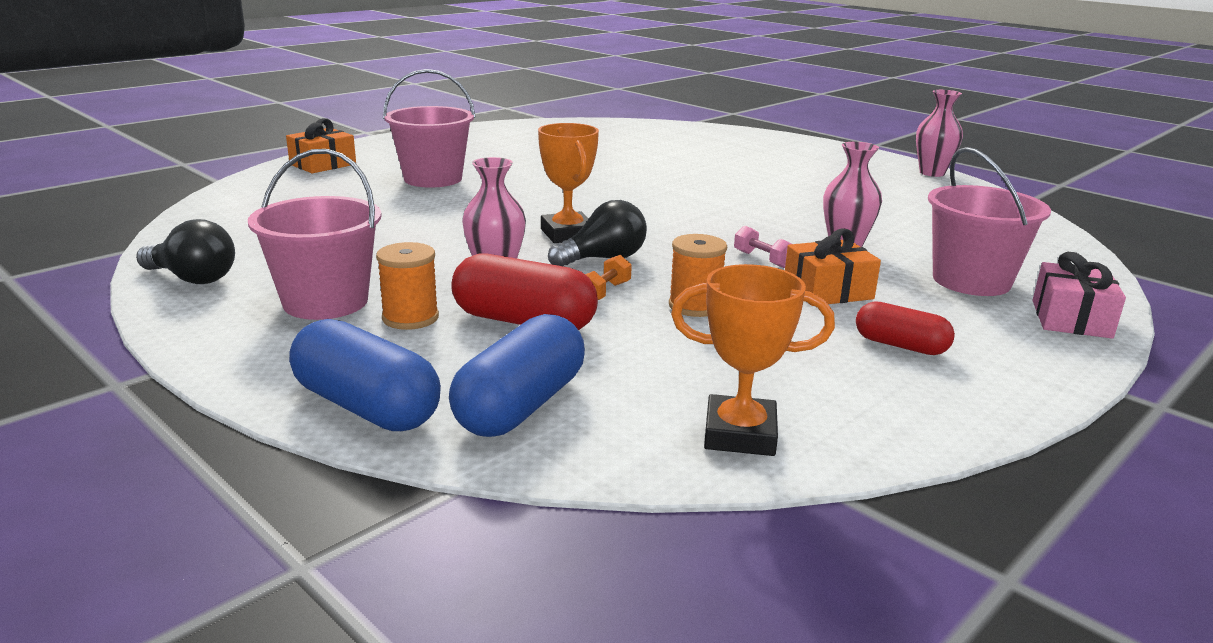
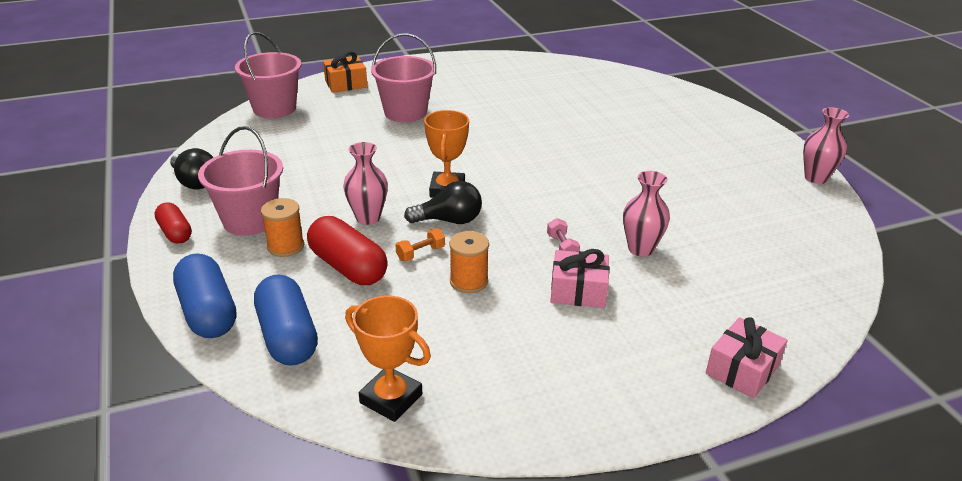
camera: 25 degrees right, 10 degrees up
blue capsule [449,314,585,437] -> blue capsule turned 75 degrees counterclockwise [254,274,318,366]
orange gift [785,228,881,306] -> pink gift [550,249,610,308]
red capsule [856,301,955,355] -> red capsule moved to [154,202,192,244]
pink bucket [928,147,1051,296] -> pink bucket moved to [235,32,302,118]

